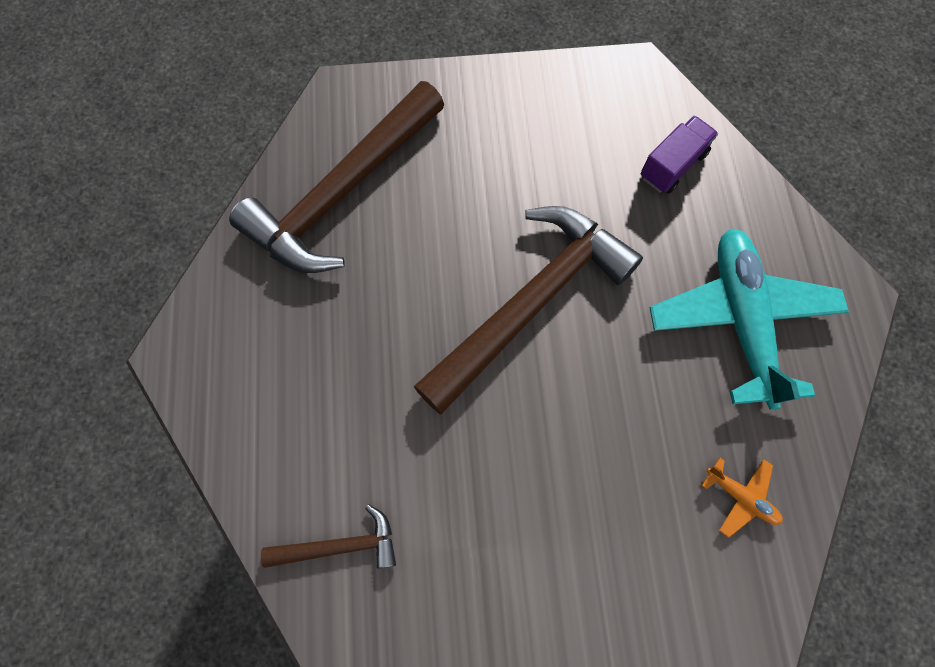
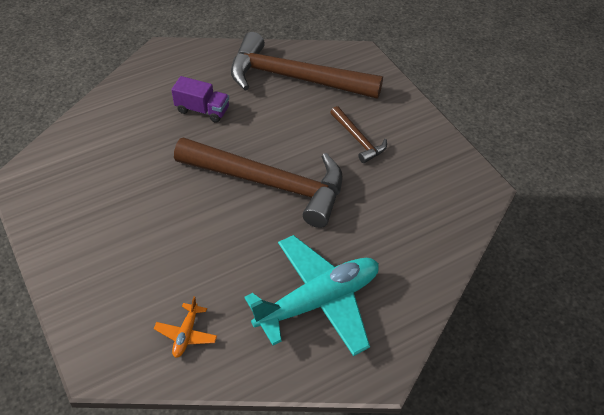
camera: 65 degrees right, 20 degrees down
brown hammer [261,504,396,569] -> brown hammer moved to [330,106,387,163]
purple truck [641,116,718,194] -> purple truck moved to [171,76,229,123]

